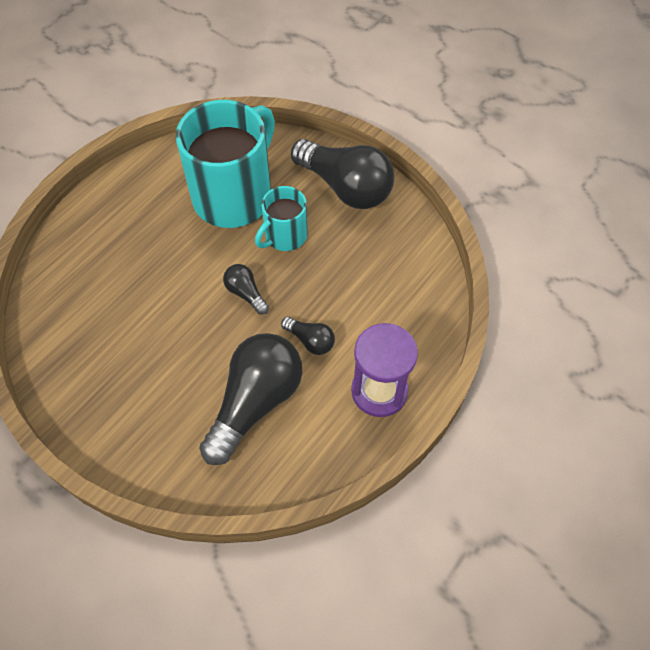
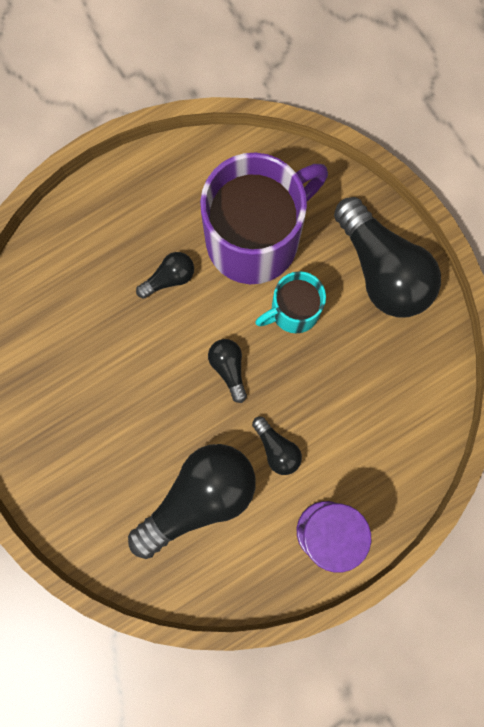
camera: 20 degrees right, 20 degrees up
turquoise mug [176,100,275,228] -> purple mug [200,153,328,284]
none -> black light bulb [136,252,194,299]

